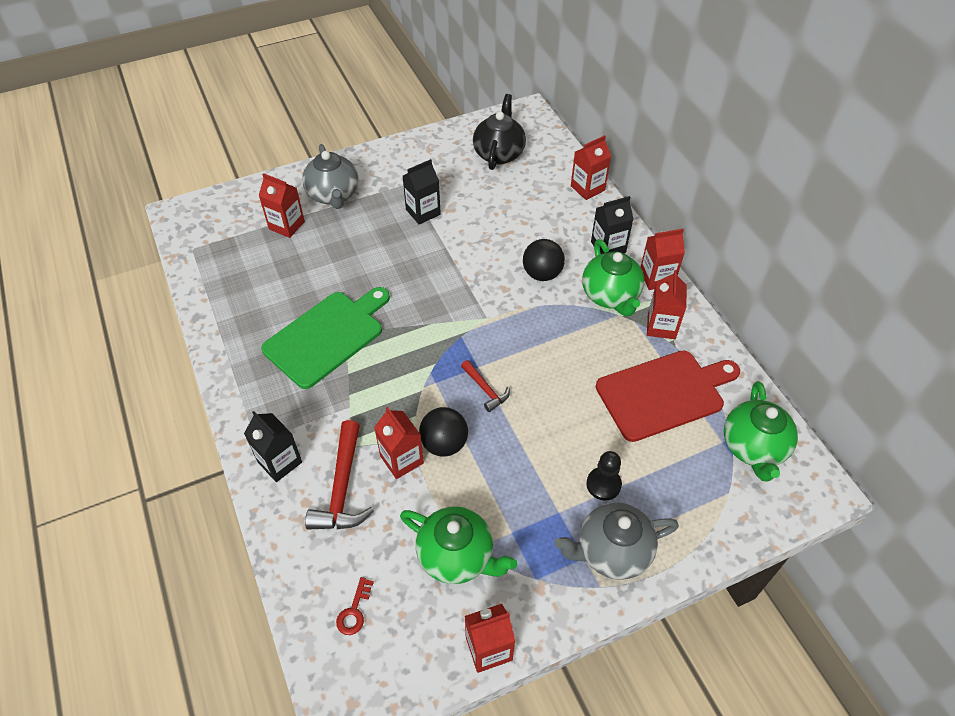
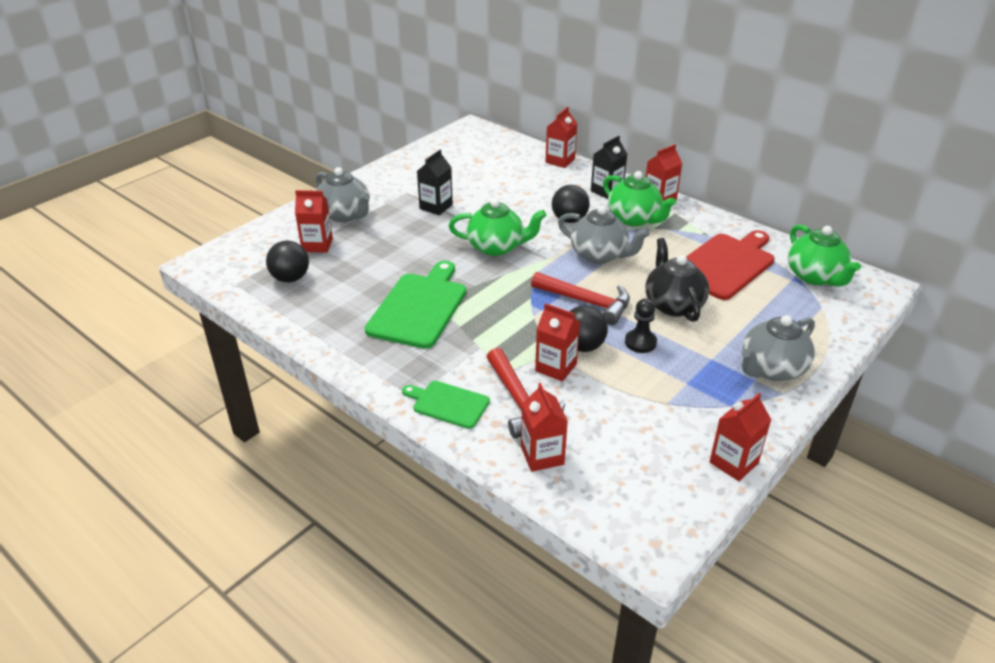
camera: 25 degrees left, 15 degrees down
black carton [244,411,302,482] -> green cutting board [402,381,490,429]
red key [336,577,374,635] -> none
green teapot [400,506,517,584] -> green teapot moved to [449,199,546,256]
red hammer [461,360,510,412] -> red hammer [531,272,630,325], size x1.77
black teapot [473,94,526,170] -> black teapot moved to [645,238,709,322]
black pawn [587,451,622,501] -> black pawn moved to [625,299,657,353]
red carton [647,270,687,339] -> red carton moved to [521,383,568,472]
none -> black ball [266,241,309,282]
none -> grey teapot [558,206,650,264]

